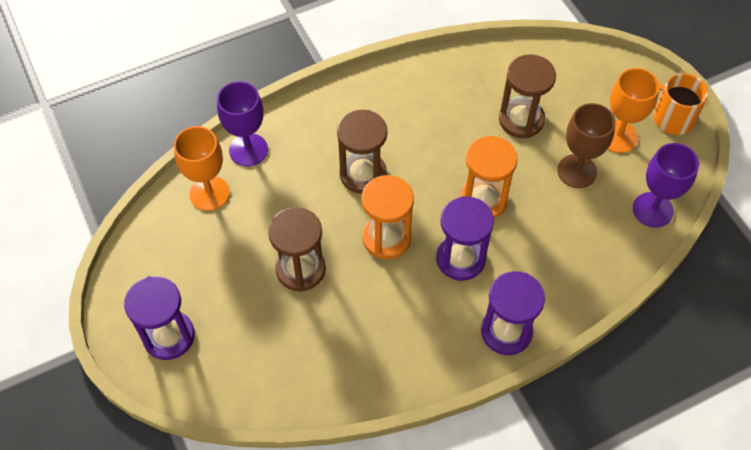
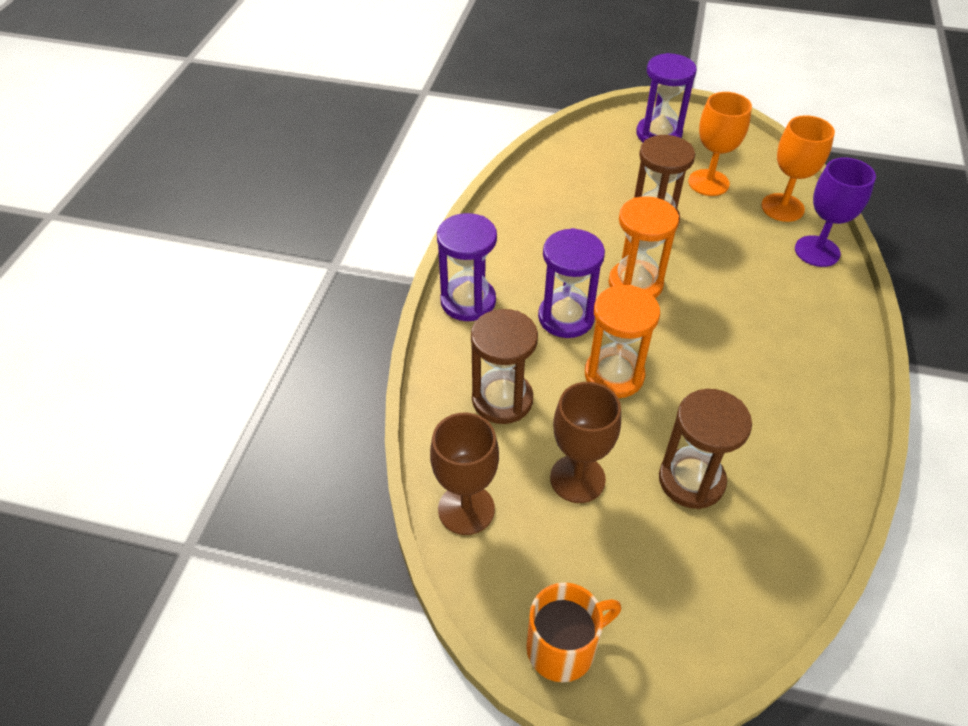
camera: 130 degrees right, 10 degrees down
brown hourglass [337,110,387,194] -> brown hourglass moved to [471,309,538,424]
orange goblet [608,68,660,153] -> orange goblet moved to [688,92,752,196]
purple goblet [633,143,699,228] -> brown goblet [430,412,499,535]

